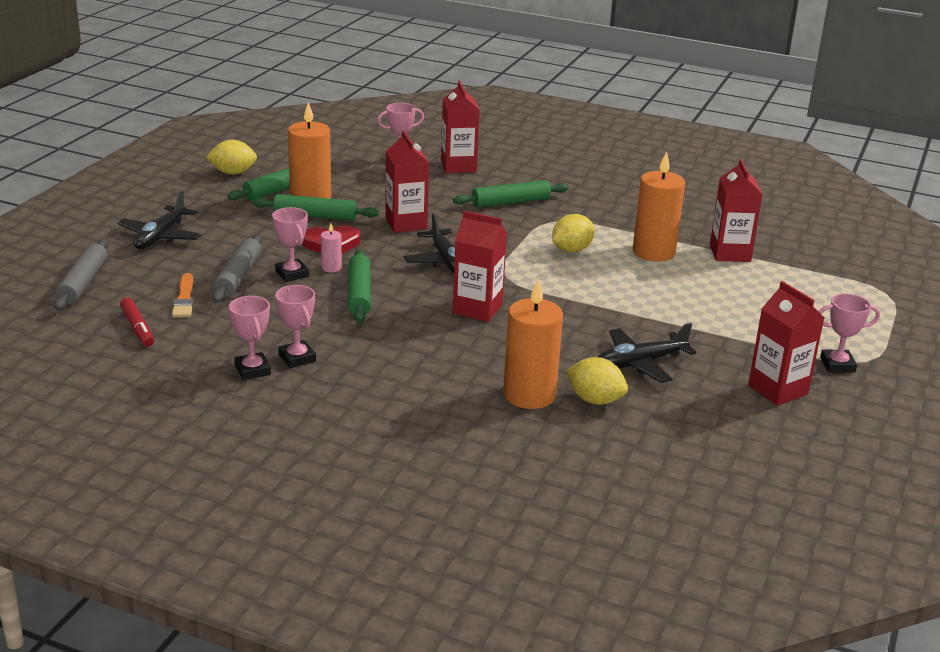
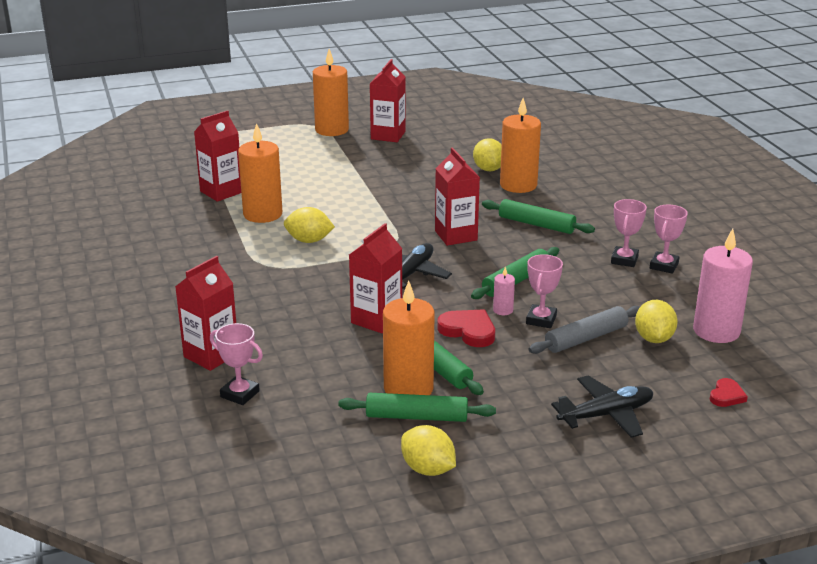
camera: 130 degrees left, 0 degrees up
grey rolling pin [54,239,108,310] -> red heart [710,378,748,407]
red marker [120,297,154,346] -> pink candle [693,228,753,343]
orange brush [172,273,194,318] -> yellow lemon [635,300,678,343]
green rolling pin [453,180,569,207] -> green rolling pin moved to [482,199,595,234]
black plane [598,323,696,383] -> none
pink trophy [818,293,880,373] -> orange candle [313,49,349,136]

